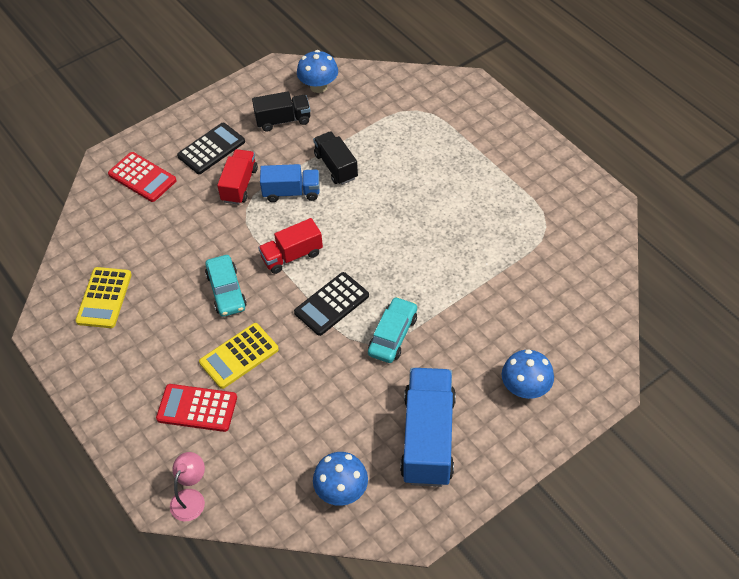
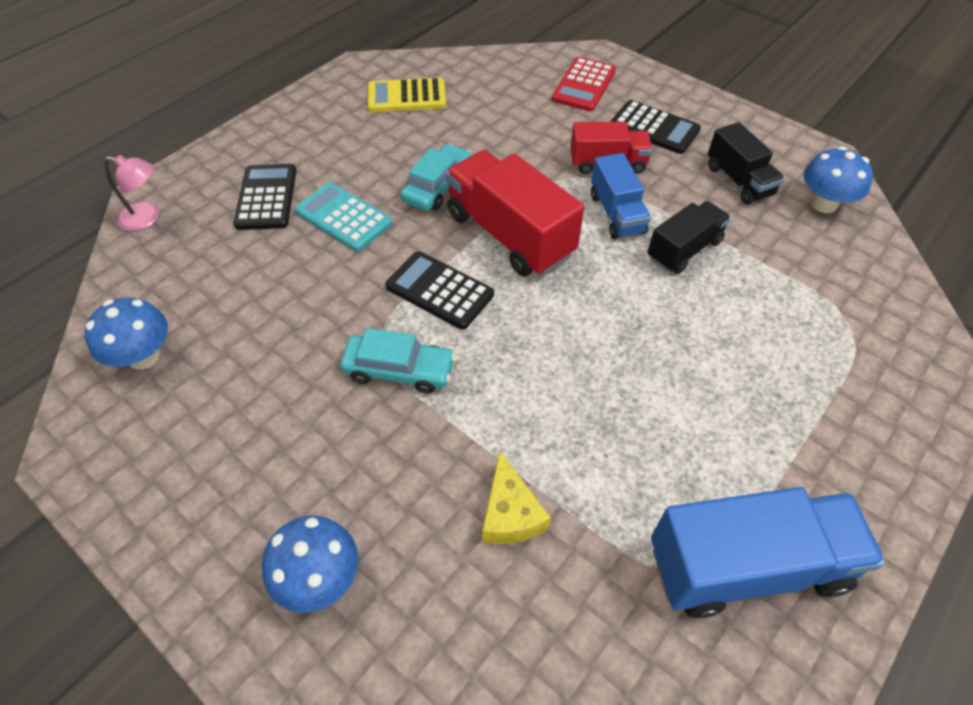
camera: 75 degrees right, 0 degrees up
red calculator [156,384,237,432] -> black calculator [234,164,296,230]
yellow calculator [199,323,279,389] -> turquoise calculator [294,182,392,251]
turquoise car [205,255,247,317] -> turquoise car turned 150 degrees clockwise [400,144,472,211]
red truck [258,218,323,274] -> red truck [446,150,584,277], size x1.68
blue truck [400,368,456,487] -> blue truck moved to [651,487,885,618]
none -> yellow cheese [482,451,551,544]

